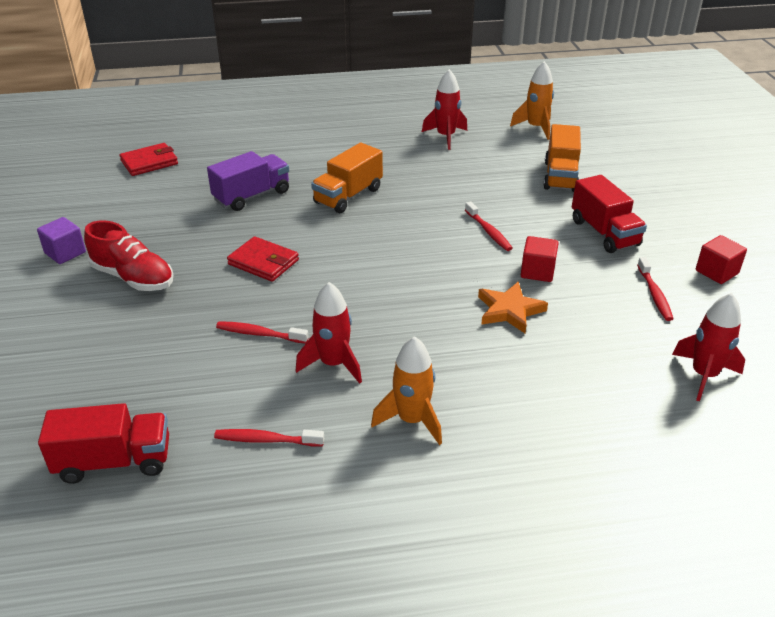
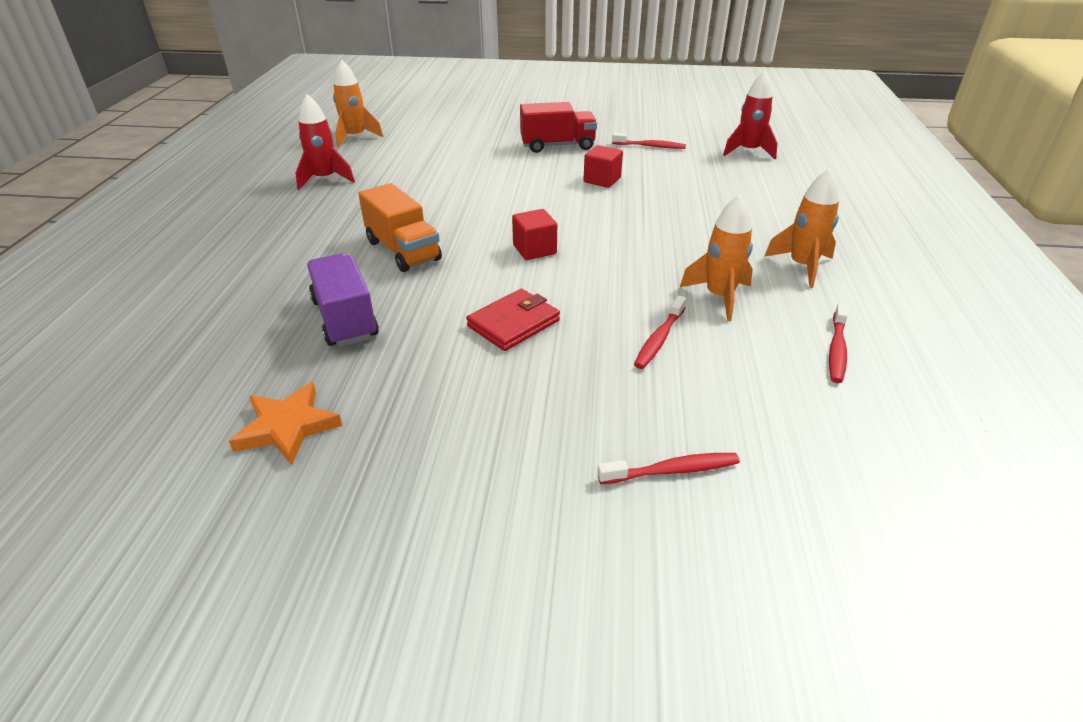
camera: 75 degrees left, 0 degrees up
purple cube [37,217,86,264] -> none
red truck [38,403,169,484] -> none
red shoe [84,220,173,291] -> none
red wallet [119,143,178,176] -> none
red rocket [296,282,362,384] -> orange rocket [680,194,753,321]
red toothbrush [465,201,513,251] -> red toothbrush moved to [597,453,740,484]
orange star [478,282,548,333] -> orange star moved to [229,382,343,465]
orange truck [543,124,581,192] -> none
red cube [696,235,747,284] -> red cube moved to [512,209,557,260]

